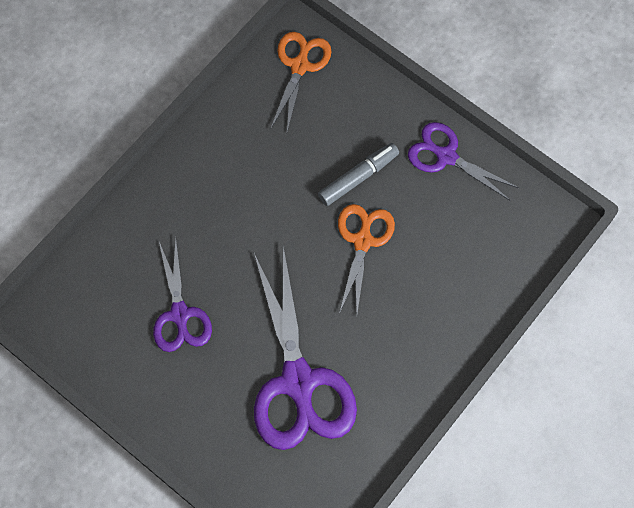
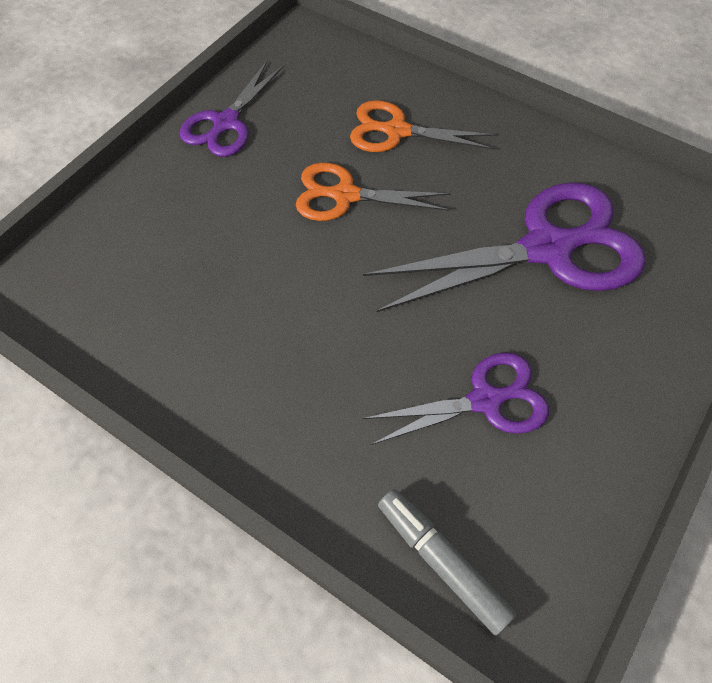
camera: 95 degrees left, 10 degrees down
orange scissors [270,32,331,132] -> orange scissors moved to [350,100,496,152]
grey marker [318,143,399,206] -> grey marker moved to [378,489,516,635]

